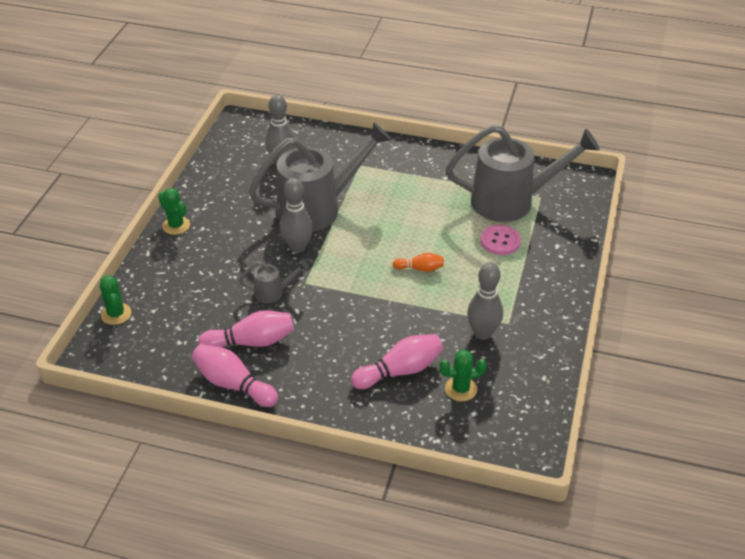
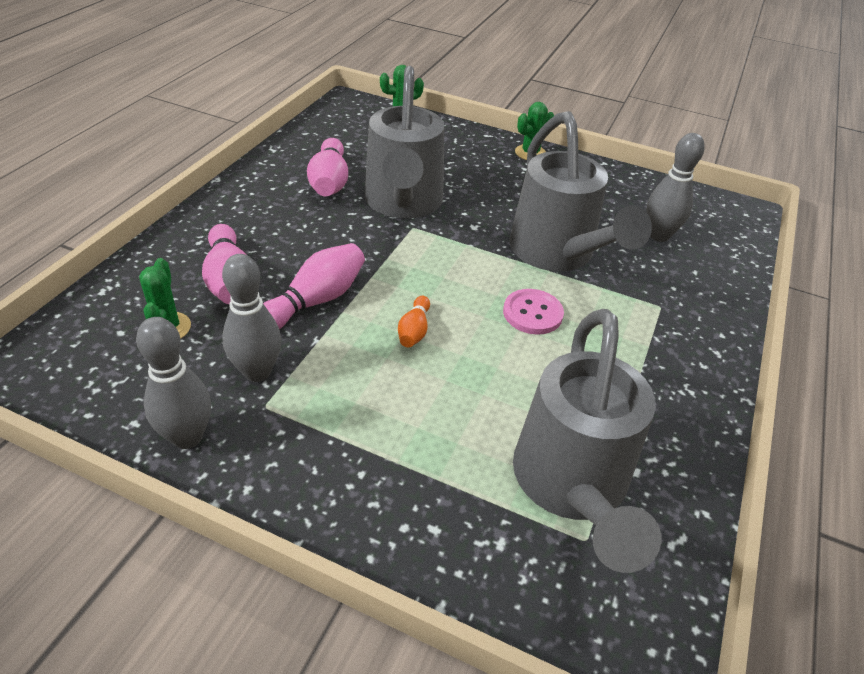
camera: 95 degrees right, 0 degrees up
pink bowling pin [192,344,278,407] -> pink bowling pin moved to [263,243,365,329]
grey watering can [239,260,309,303] -> grey watering can [365,66,444,218], size x2.33
grey bowling pin [280,178,313,253] -> grey bowling pin moved to [136,317,211,449]
pink button [480,225,521,255] -> pink button moved to [503,289,564,335]

